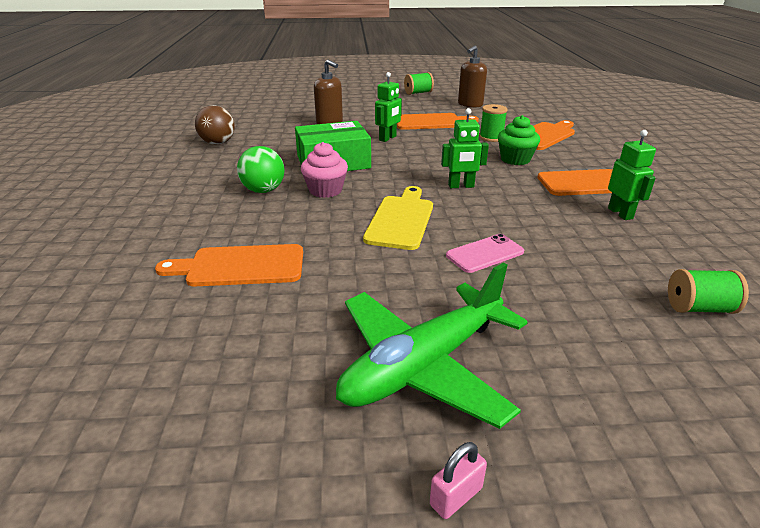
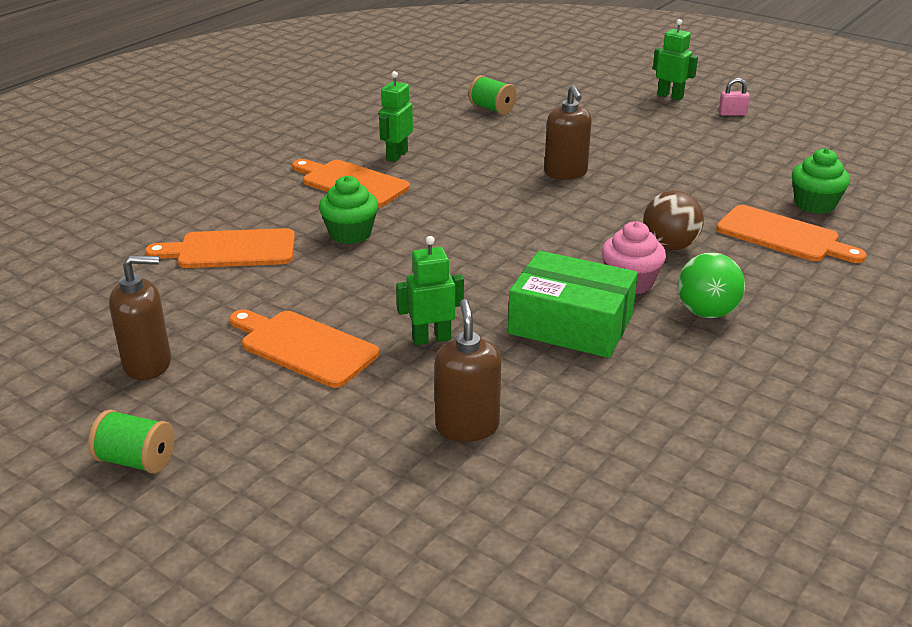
camera: 140 degrees left, 0 degrees up
brown ball [195,105,235,145] -> brown ball moved to [643,191,704,250]
green plane [336,262,528,429] -> none
yellow cutting board [363,186,433,250] -> none
green robot [441,108,489,188] -> green robot moved to [653,19,698,100]
pink phone [446,234,524,273] -> brown soap dispenser [544,85,592,180]
green spool [479,104,508,142] -> none
none -> green cupcake [792,148,850,214]

